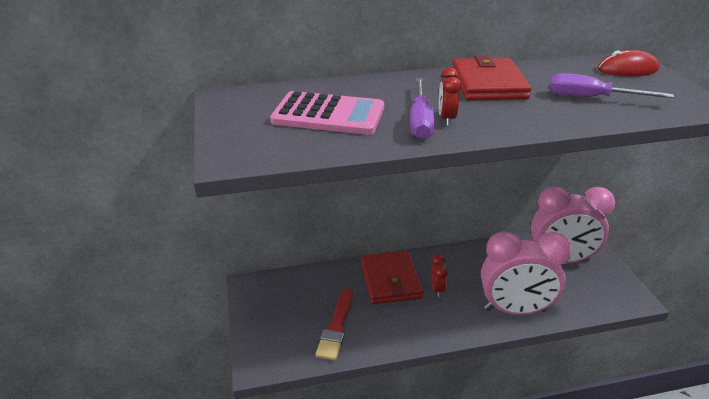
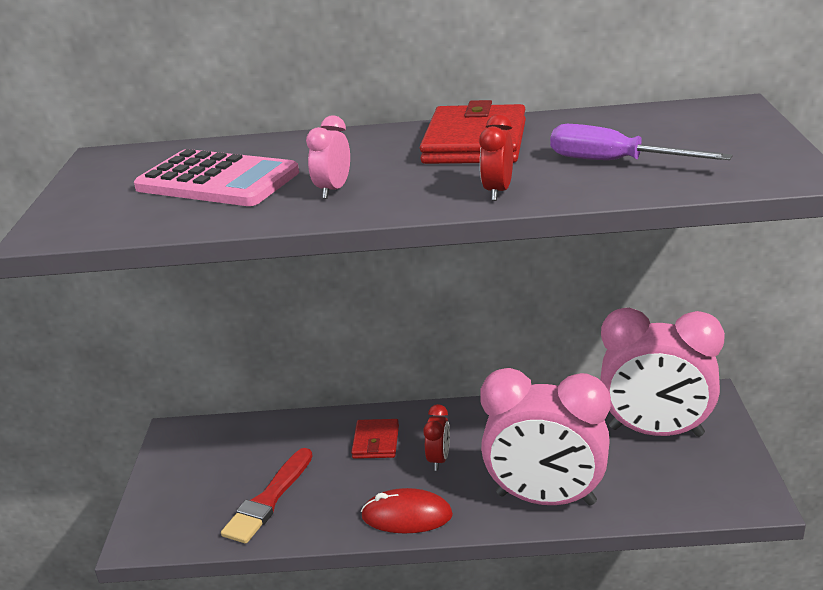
camera: 15 degrees right, 5 degrees down
red wallet [361,251,424,304] -> red wallet [351,419,399,459], size x0.55
purple screwdriver [410,78,435,139] -> pink clock [306,116,350,199]
red clock [439,68,461,126] -> red clock moved to [479,114,513,201]
red mouse [597,50,659,76] -> red mouse moved to [361,488,453,533]

